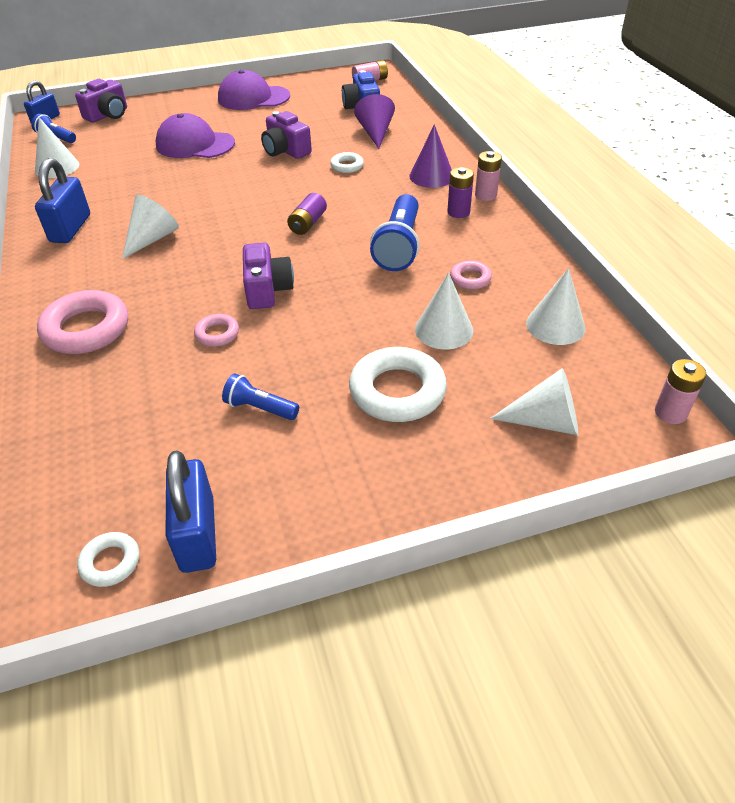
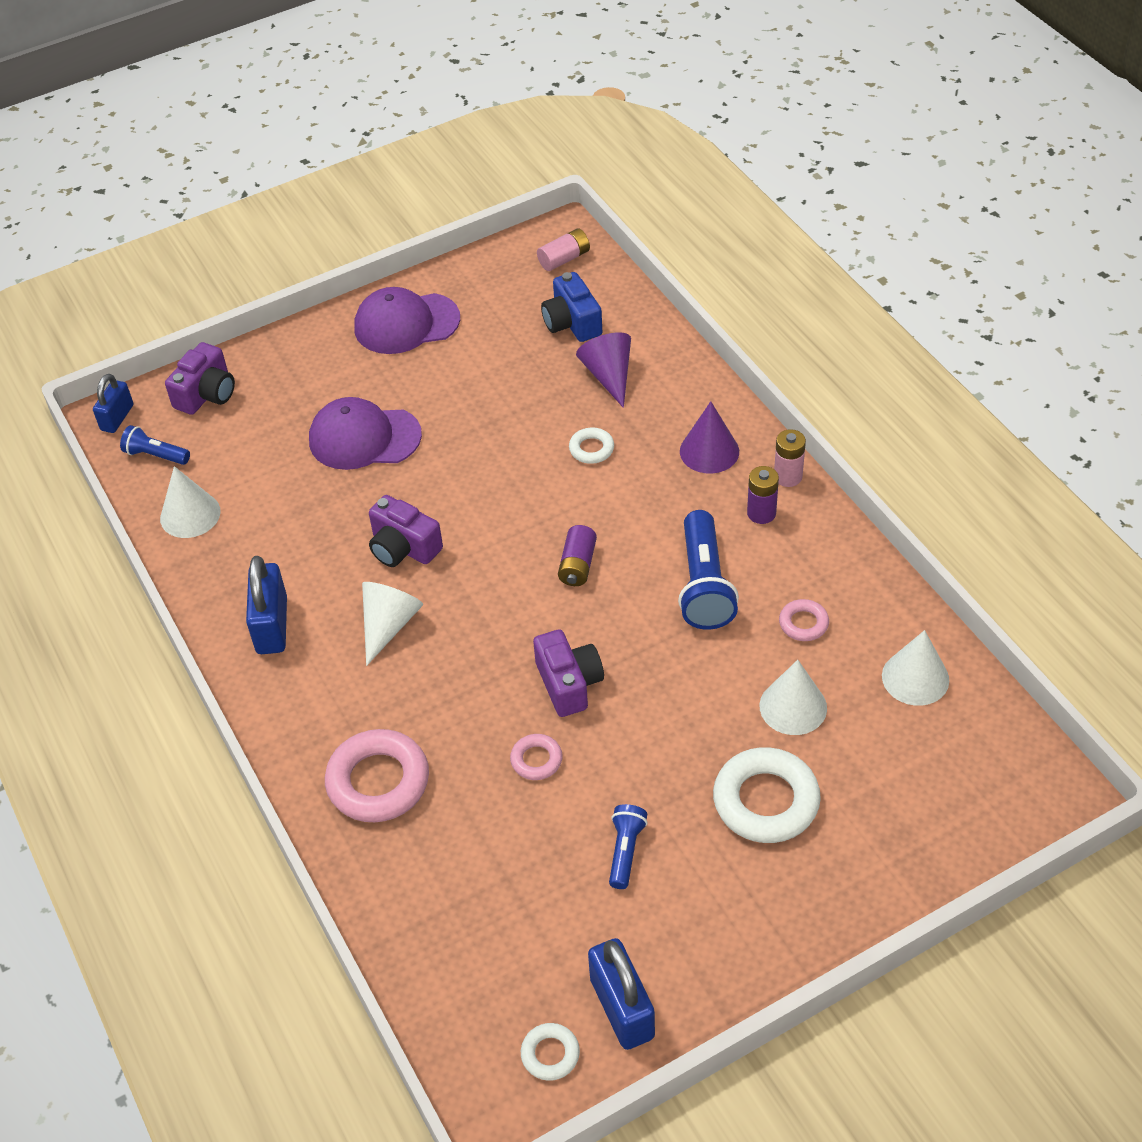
camera: 10 degrees left, 5 degrees up
blue flashlight [222,374,299,420] -> blue flashlight turned 90 degrees clockwise [609,804,648,889]
purple camera [261,111,312,159] -> purple camera moved to [369,495,443,567]
white cone [490,368,578,435] -> none
pink battery [655,359,706,424] -> none

